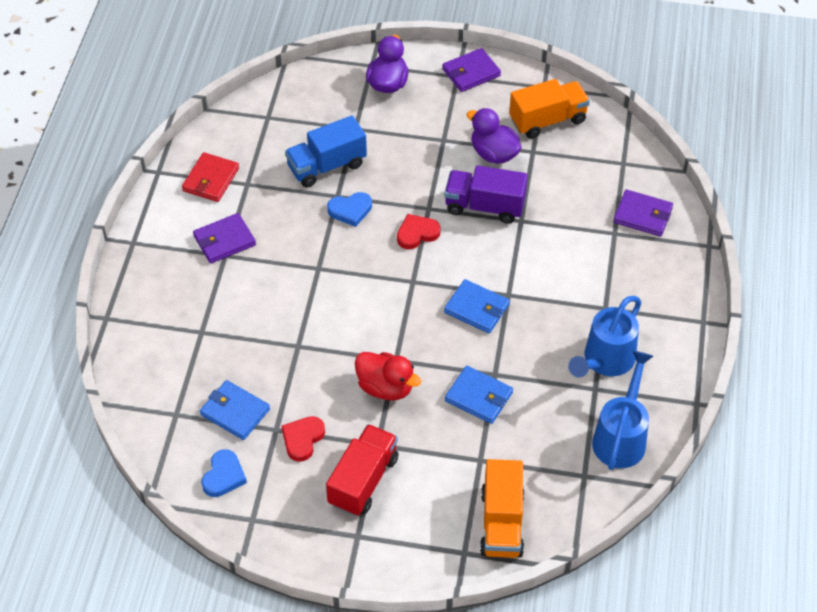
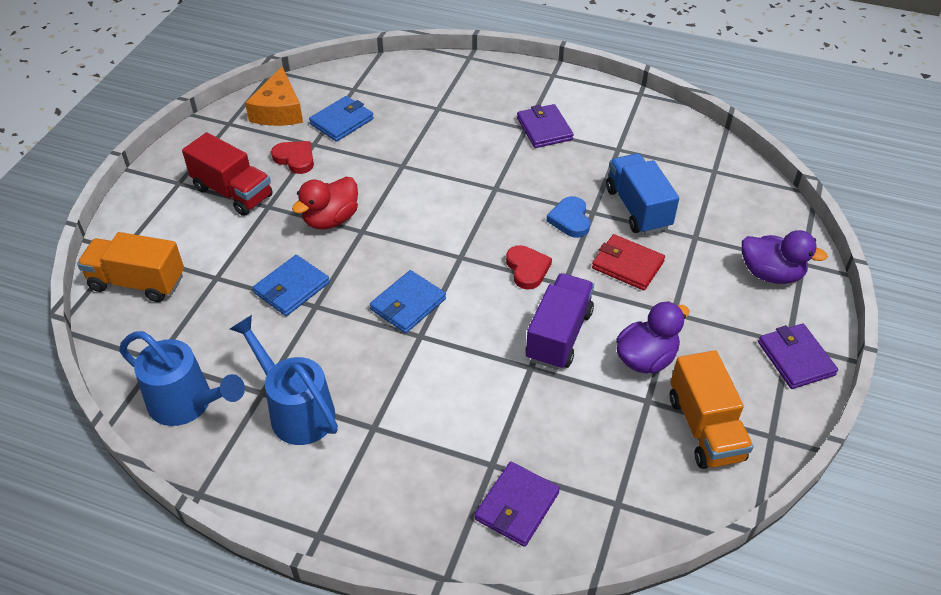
camera: 100 degrees right, 5 degrees down
red wallet [182,152,239,202] -> red wallet moved to [592,234,665,290]
blue heart [201,449,247,497] -> orange cheese [245,67,303,126]

